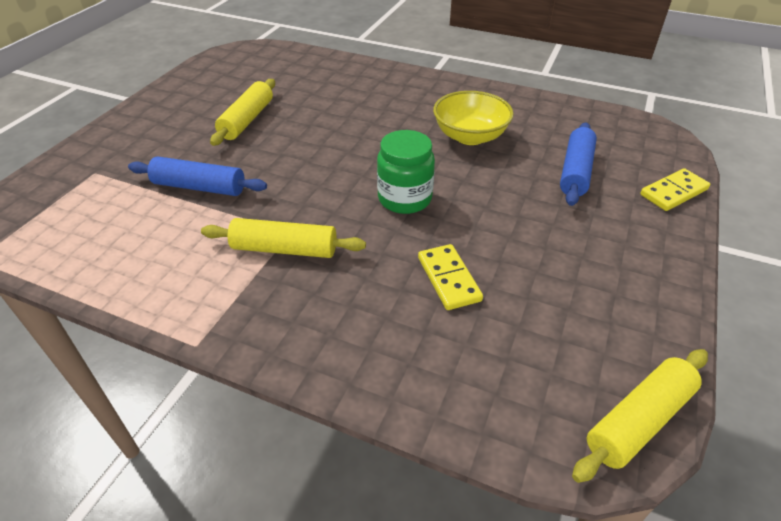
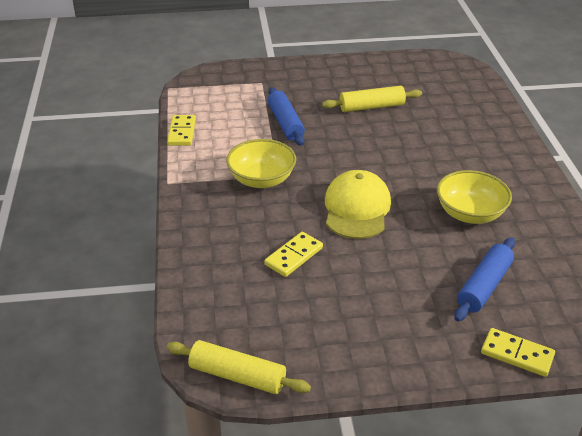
camera: 60 degrees right, 5 degrees down
yellow rolling pin [201,218,366,258] -> yellow bowl [226,139,296,188]
green jar [377,130,435,214] -> yellow cap [325,170,391,239]
blue rolling pin [560,122,597,206] -> blue rolling pin turned 45 degrees counterclockwise [454,237,515,321]
none -> yellow domino [167,115,196,146]

